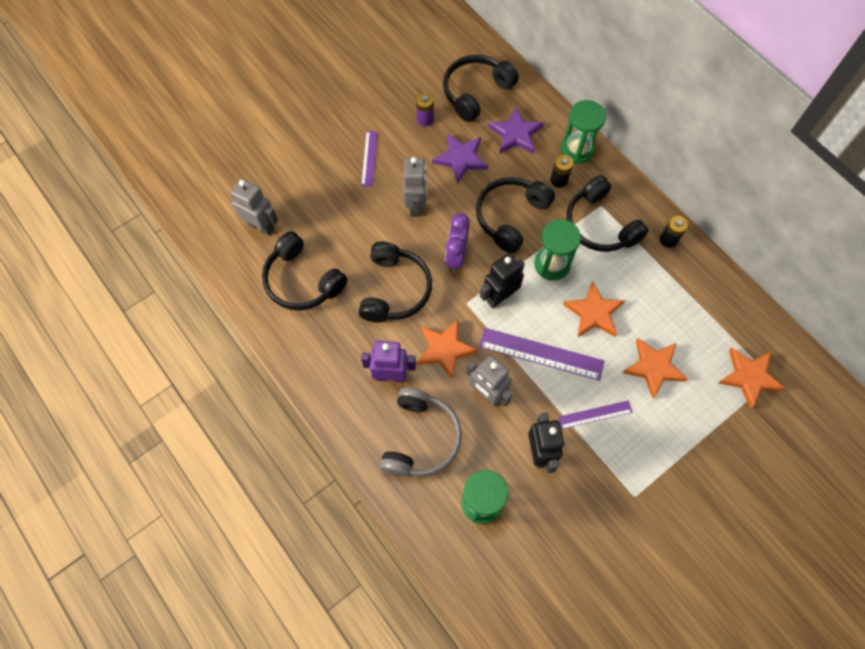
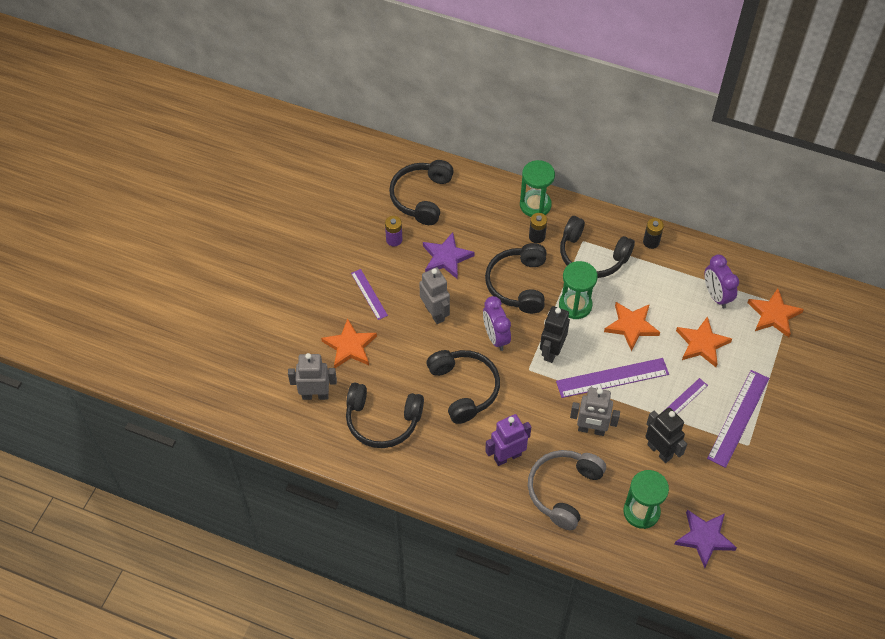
camera: 30 degrees left, 10 degrees down
grey headphones [380,387,462,477] -> grey headphones turned 135 degrees counterclockwise [528,450,606,530]
orange star [417,319,478,379] -> orange star moved to [321,319,377,368]
purple star [488,106,543,154] -> purple star moved to [674,510,737,568]
none -> purple clock [704,254,739,308]
none -> purple ruler [707,370,769,468]

